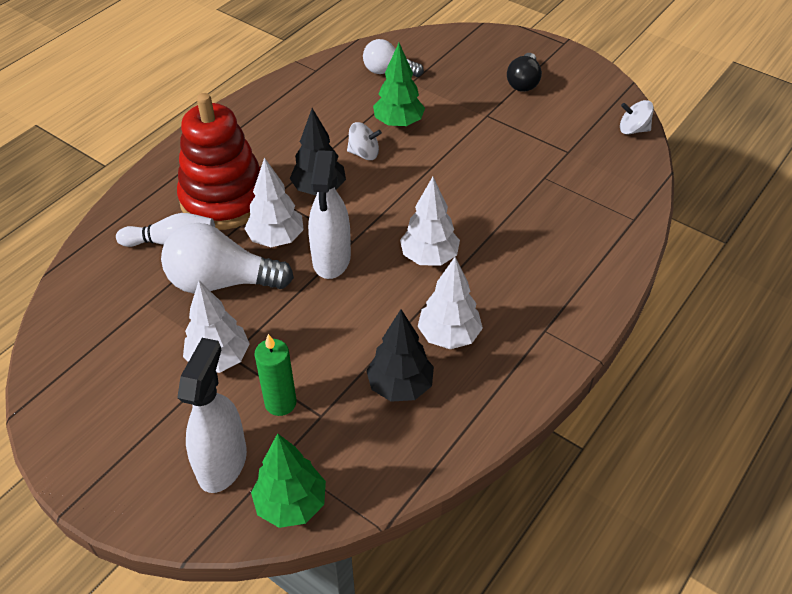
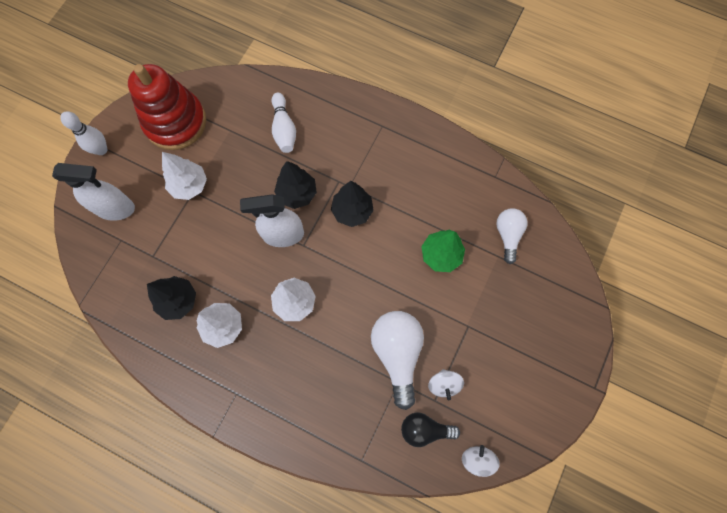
camera: 80 degrees right, 25 degrees up
white light bulb [161,223,294,294] -> white light bulb moved to [371,311,424,410]
red stacking toy [177,93,261,230] -> red stacking toy moved to [128,64,206,150]
white tree [244,157,304,247] -> black tree [274,161,317,209]
green tree [251,433,326,528] -> none
green candle [255,334,296,416] -> none
white spinning top [347,122,382,160] -> white spinning top moved to [428,369,464,400]
black light bulb [507,53,542,92] -> black light bulb moved to [401,413,460,447]
none -> white bowling pin [60,111,107,155]

